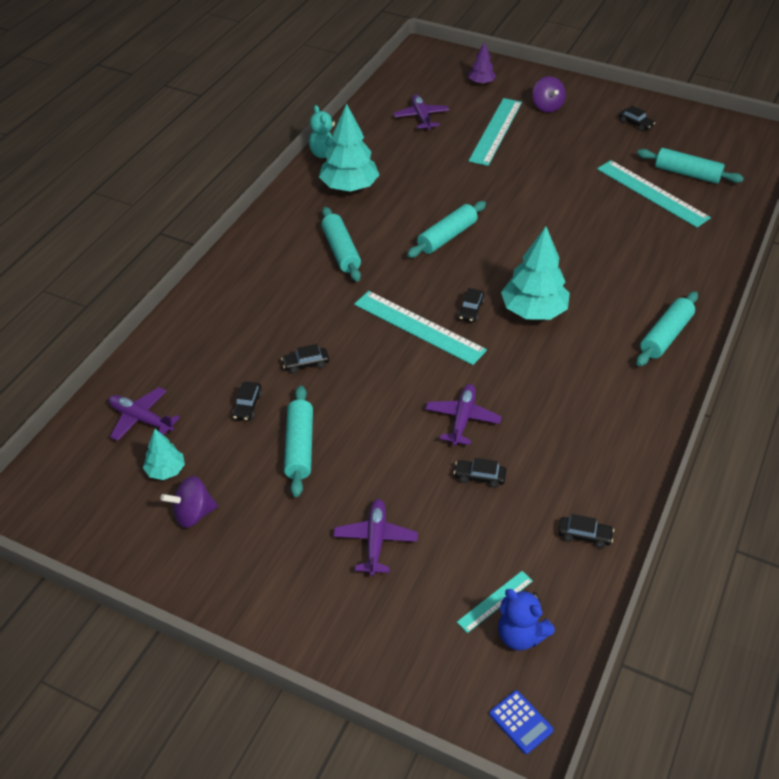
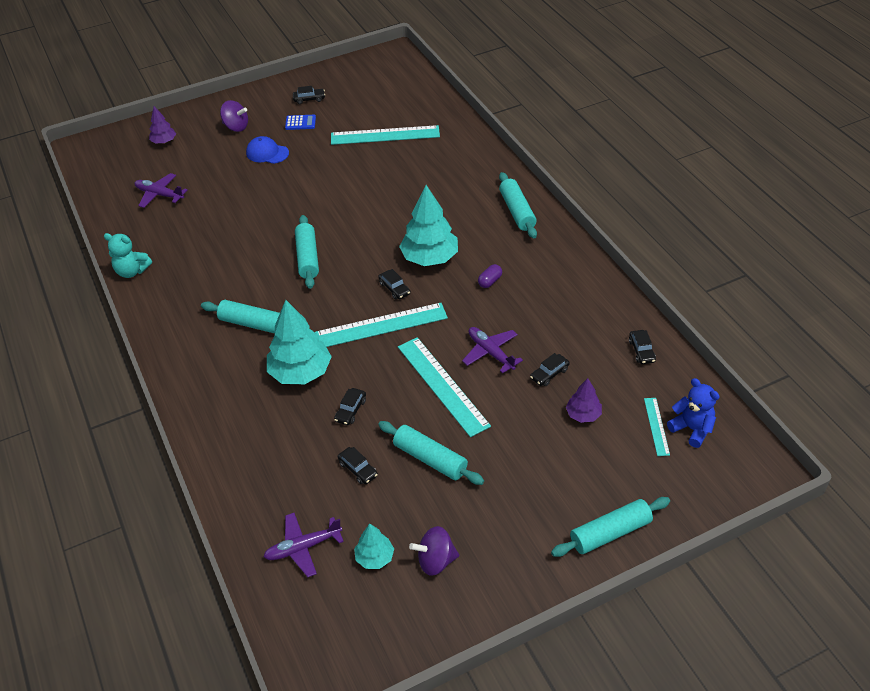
camera: 50 degrees left, 0 degrees up
purple spinning top [160,476,218,528] -> purple spinning top turned 60 degrees clockwise [409,526,459,576]
turquoise tree [319,103,379,192] -> turquoise tree moved to [267,300,332,385]
purple plane [333,499,418,576] -> none
turquoise ruler [468,98,522,166] -> turquoise ruler moved to [398,337,491,437]
blue calculator [489,690,554,754] -> blue calculator moved to [285,115,316,130]
blue teddy bear [498,589,555,651] -> blue teddy bear turned 120 degrees counterclockwise [667,378,720,448]
black car [558,514,614,548] -> black car turned 120 degrees clockwise [629,330,656,364]
turquoise rolling pin [637,148,744,184] -> turquoise rolling pin moved to [551,497,670,557]
none -> blue cap [246,136,289,164]
none -> purple capsule [478,264,502,288]
none -> purple tree [566,378,602,423]

